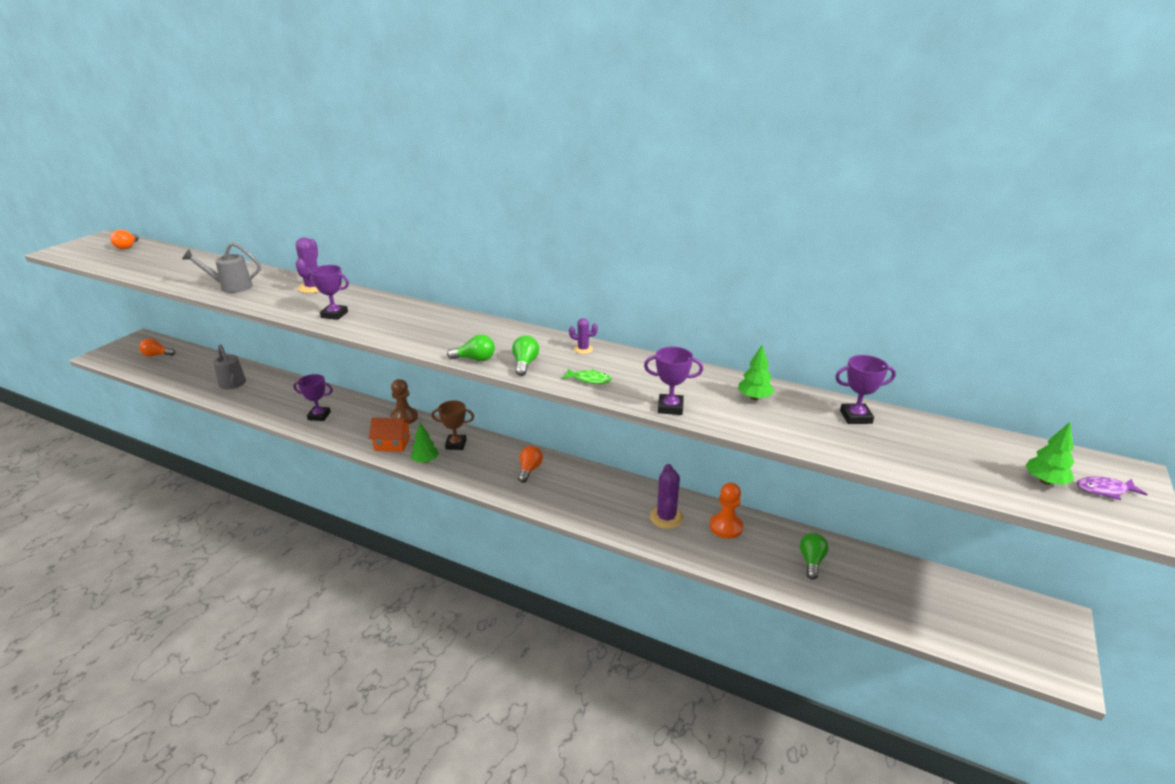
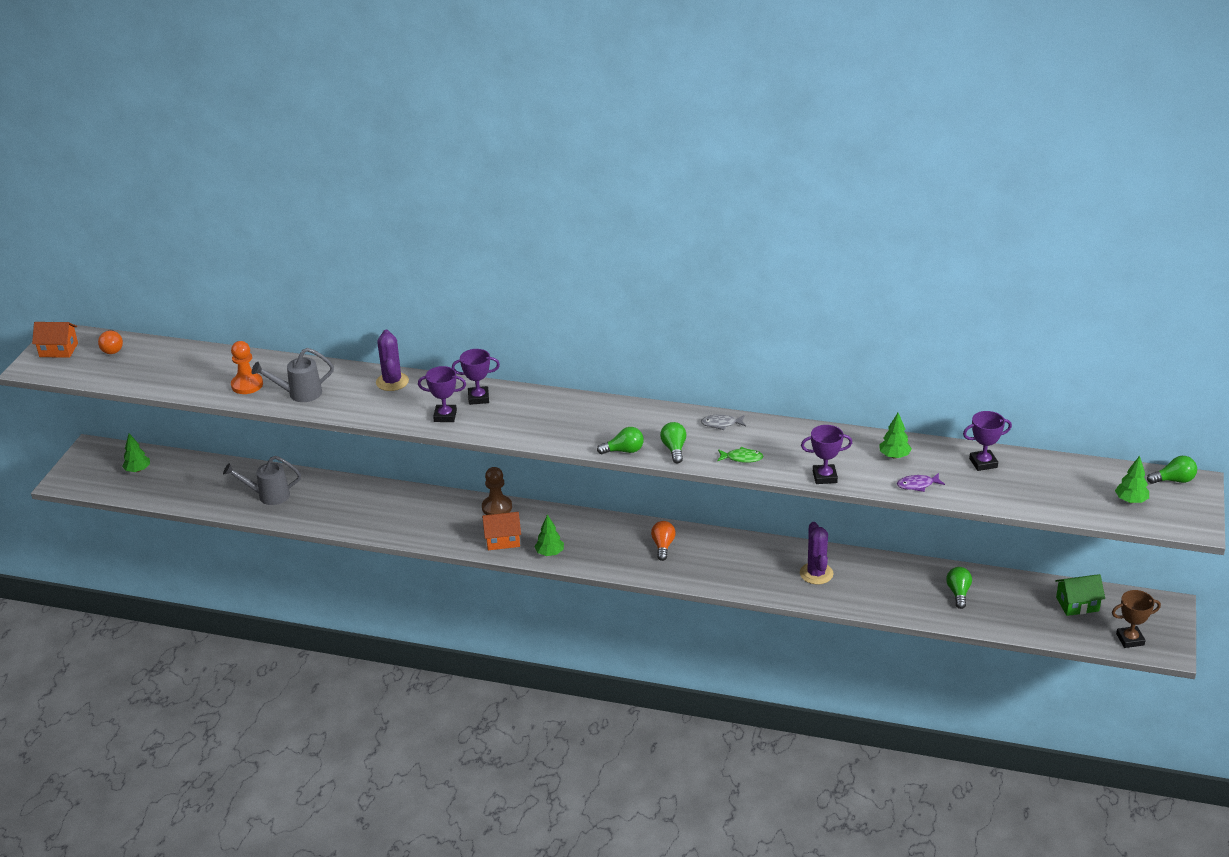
camera: 10 degrees left, 5 degrees up
orange light bulb [139,338,175,356] -> green tree [122,433,150,472]
grey watering can [213,344,246,389] -> grey watering can turned 135 degrees clockwise [223,456,301,505]
purple trophy [293,374,333,421] -> purple trophy moved to [452,349,500,405]
brown trophy [431,400,474,450] -> brown trophy moved to [1112,590,1161,648]
purple cactus [569,318,598,354] -> grey fish [701,414,746,430]
orange pawn [710,483,744,539] -> orange pawn moved to [231,341,263,394]
purple fish [1076,477,1147,500] -> purple fish moved to [897,473,945,492]
none -> orange house [32,322,78,358]
none -> green house [1055,574,1105,616]
none -> green light bulb [1147,456,1197,484]

